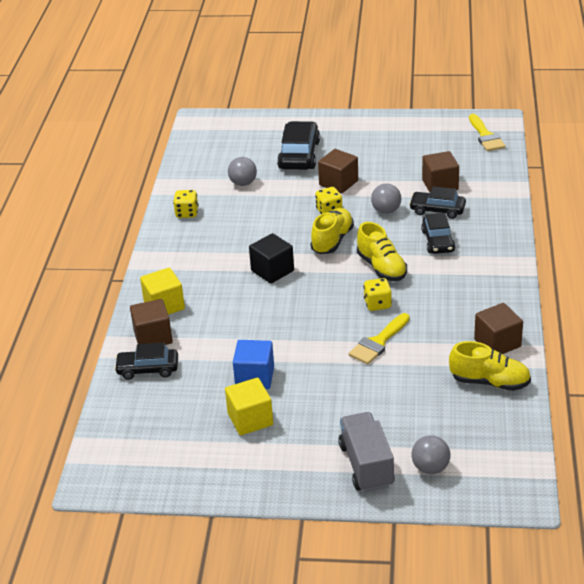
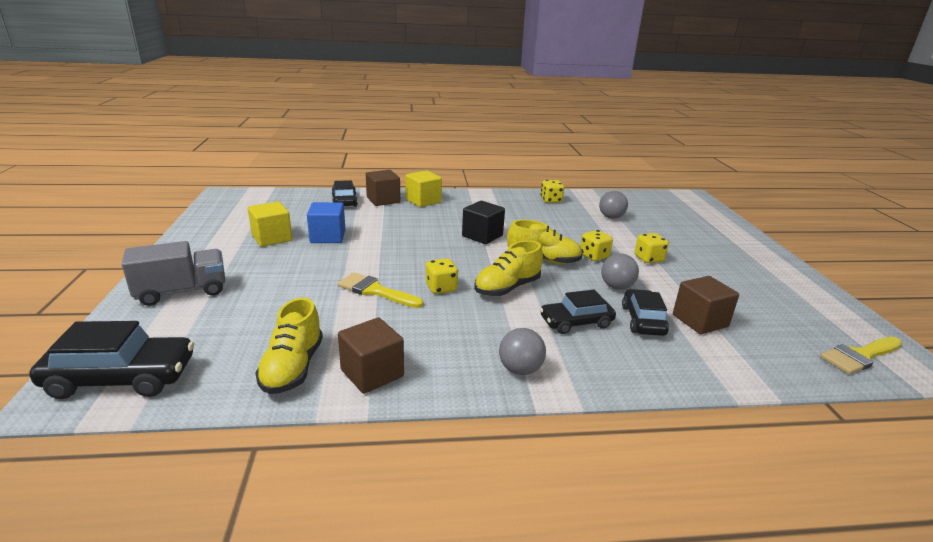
camera: 75 degrees right, 10 degrees down
black car [277,121,320,170] -> black car moved to [29,321,194,399]
brown cube [318,149,358,193] -> yellow dice [635,233,669,263]
grey ball [411,435,450,474] -> grey ball moved to [499,328,546,375]

